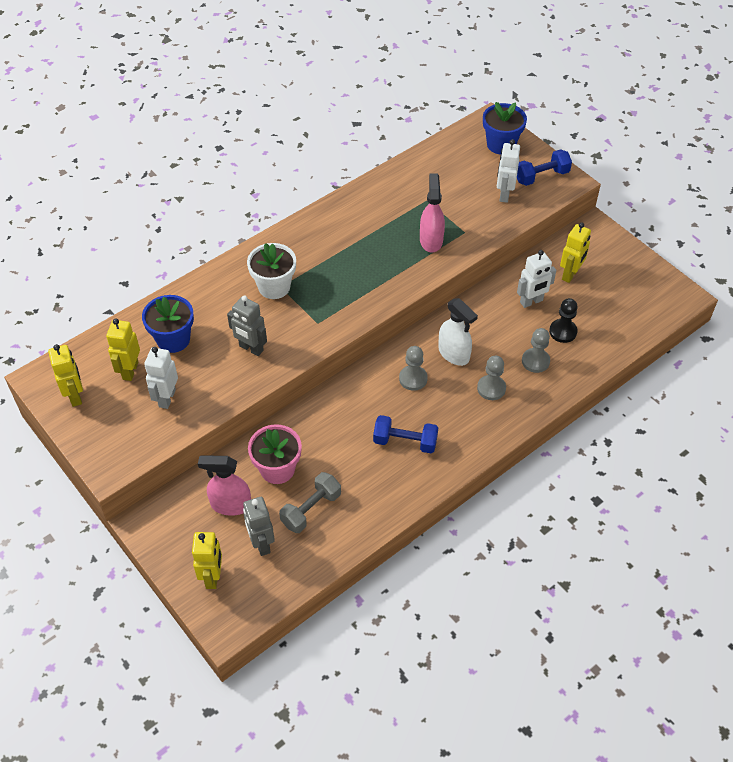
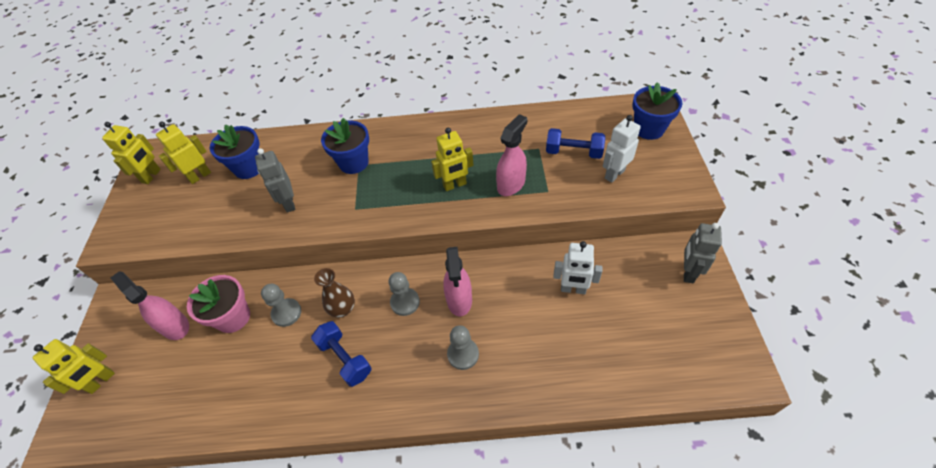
camera: 40 degrees right, 0 degrees up
white robot [144,347,178,409] -> none
grey robot [243,497,275,556] -> grey robot moved to [684,223,722,283]
white flower pot [247,243,296,299] -> blue flower pot [321,118,369,174]
grey dumbbell [279,472,341,533] -> none
white spray bottle [438,298,478,366] -> pink spray bottle [443,247,472,316]
blue dumbbell [517,149,572,186] -> blue dumbbell moved to [546,128,605,159]
grey pawn [522,328,550,373] -> grey pawn moved to [261,284,301,327]
black pawn [549,298,578,343] -> none
yellow robot [560,222,591,283] -> yellow robot moved to [431,128,473,191]
none -> brown vase [314,268,355,317]

